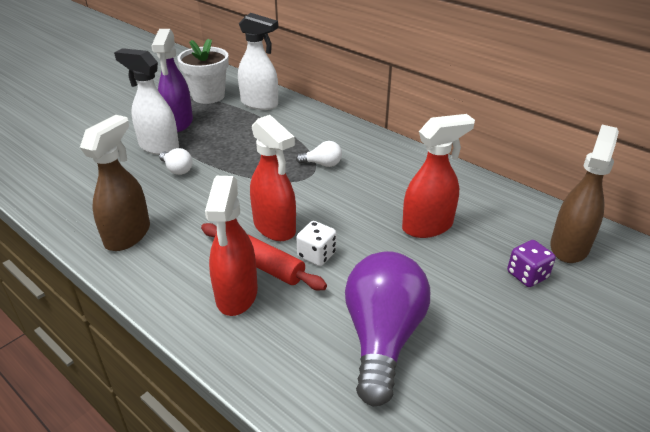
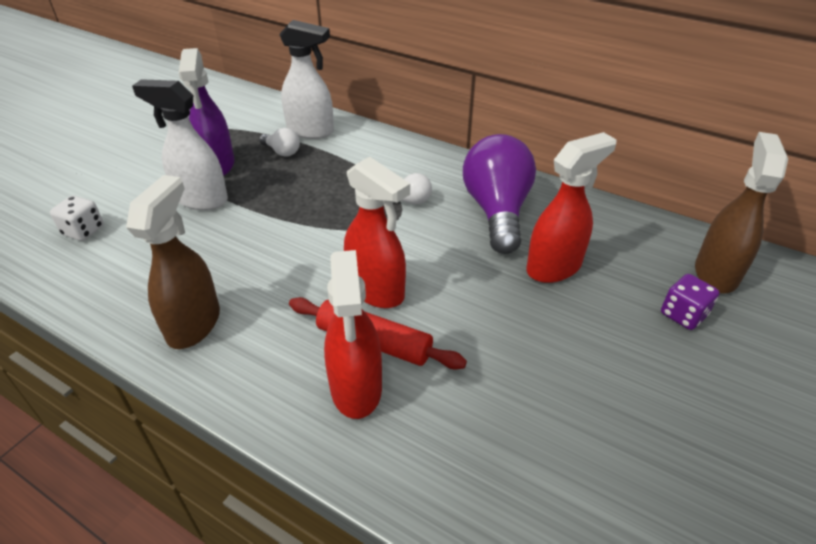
camera: 10 degrees left, 5 degrees up
white light bulb [159,148,193,175] -> white light bulb moved to [259,128,300,157]
white flower pot [177,38,229,104] -> none
white dice [296,221,336,266] -> white dice moved to [50,195,104,241]
purple light bulb [345,251,430,406] -> purple light bulb moved to [463,134,536,254]

